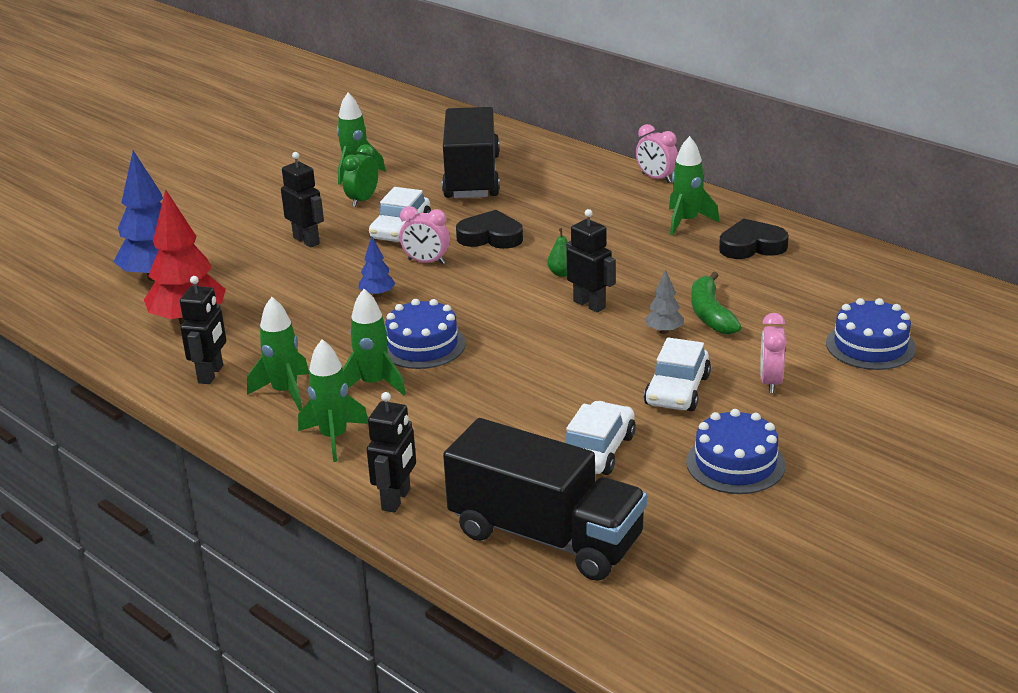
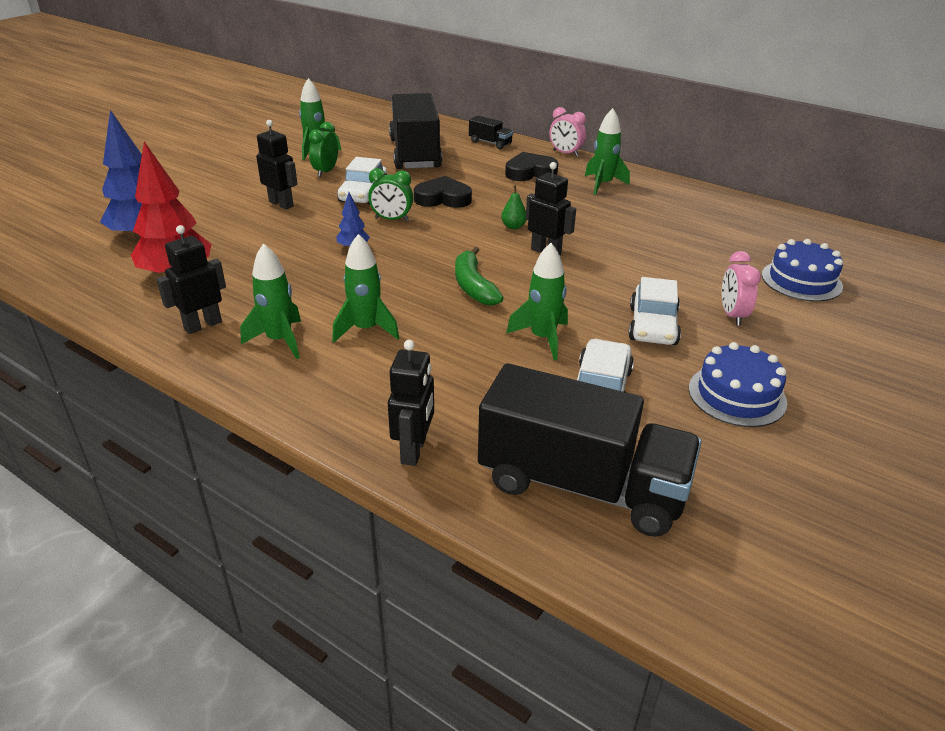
camera: 10 degrees left, 5 degrees up
black robot [180,276,226,384] -> black robot turned 135 degrees counterclockwise [156,225,226,334]
green rocket [298,339,368,462] -> green rocket moved to [506,243,568,360]
blue cake [386,299,466,369] -> none
pink clock [400,206,450,264] -> green clock [368,168,414,221]
grey tree [645,270,684,334] -> none
green banana [691,271,741,335] -> green banana moved to [455,247,504,306]
black heart [719,218,789,259] -> black heart moved to [505,152,558,181]
none -> black truck [469,116,513,149]

